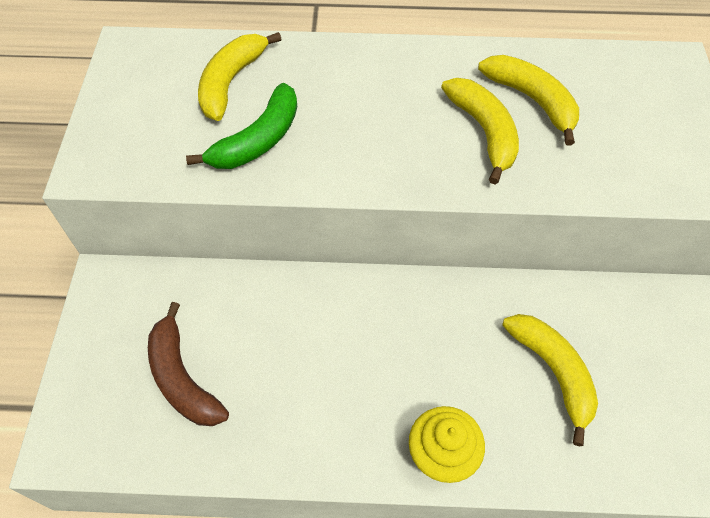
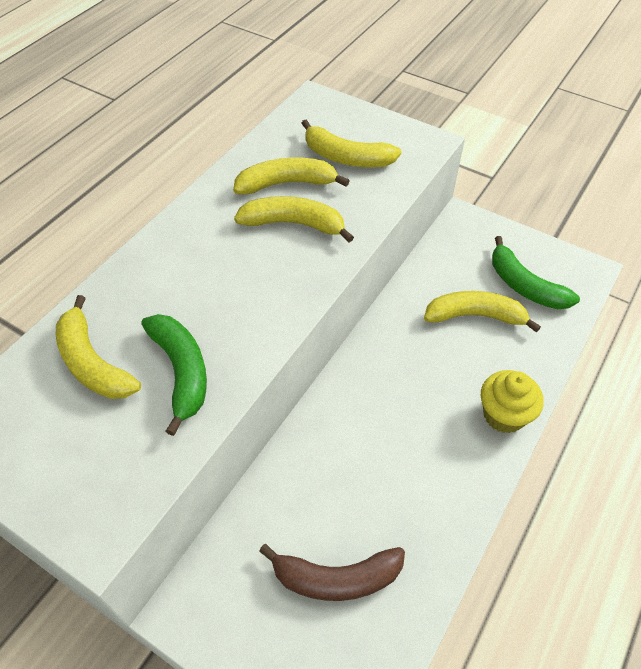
camera: 60 degrees left, 5 degrees down
none -> yellow banana [301,120,401,167]
none -> green banana [492,236,580,309]

